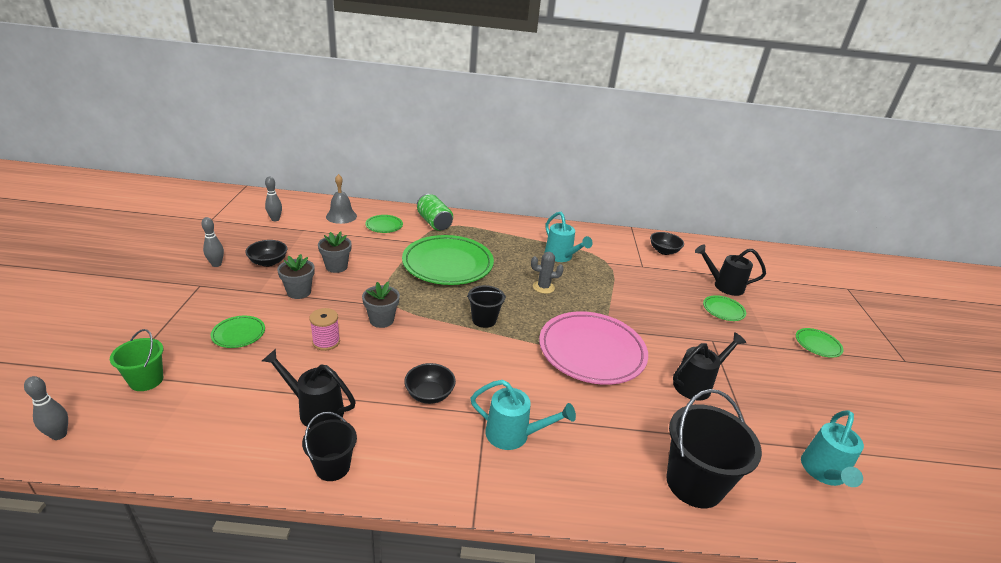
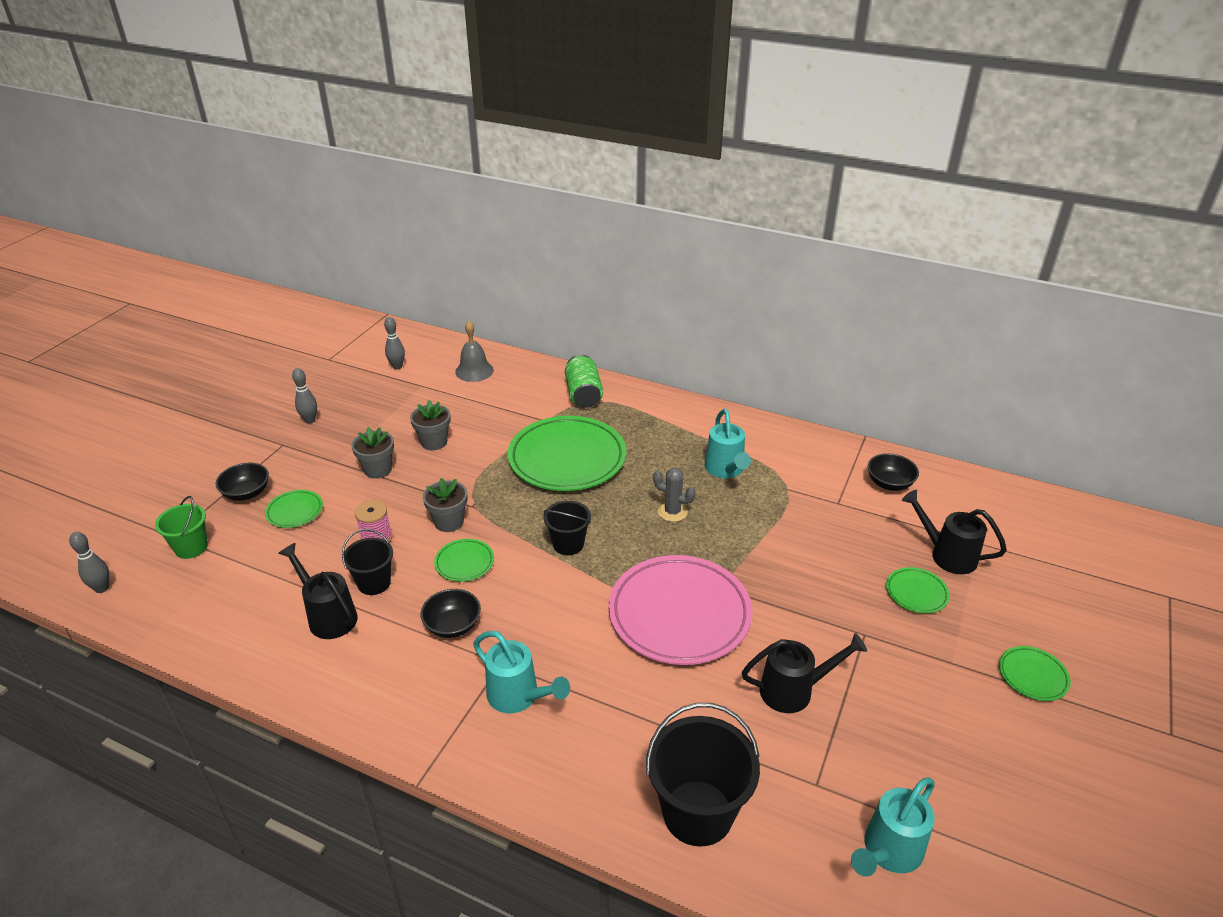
camera: 25 degrees right, 5 degrees up
black bowl [245,240,287,267] -> black bowl moved to [216,463,269,501]
black bucket [302,412,357,481] -> black bucket moved to [342,529,393,595]
green plate [366,215,403,233] -> green plate moved to [434,539,494,582]

